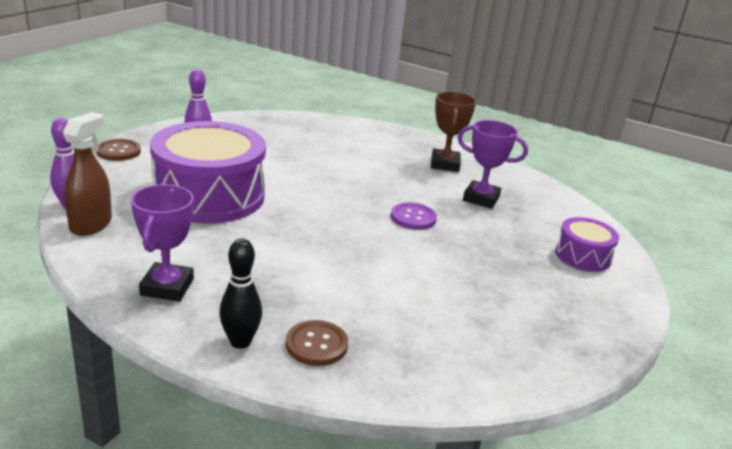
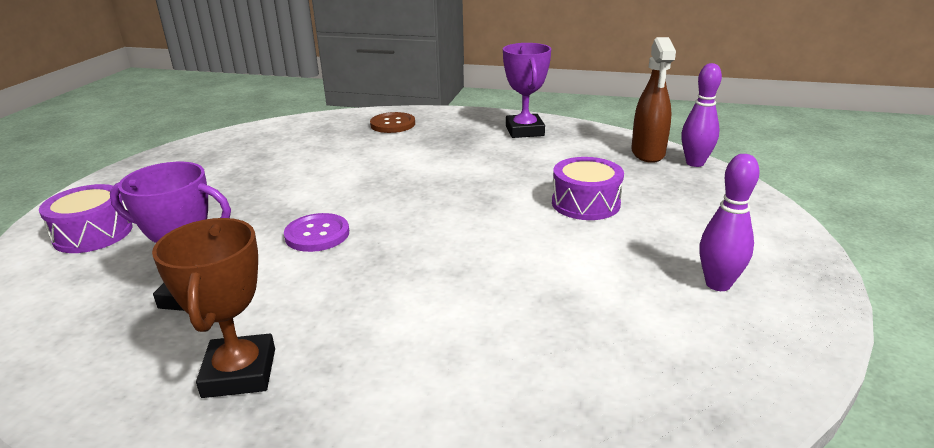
camera: 170 degrees right, 0 degrees up
brown button [96,139,141,161] -> none
purple drum [150,121,266,223] -> purple drum [552,157,624,220], size x0.49
black bowling pin [219,238,262,349] -> none

